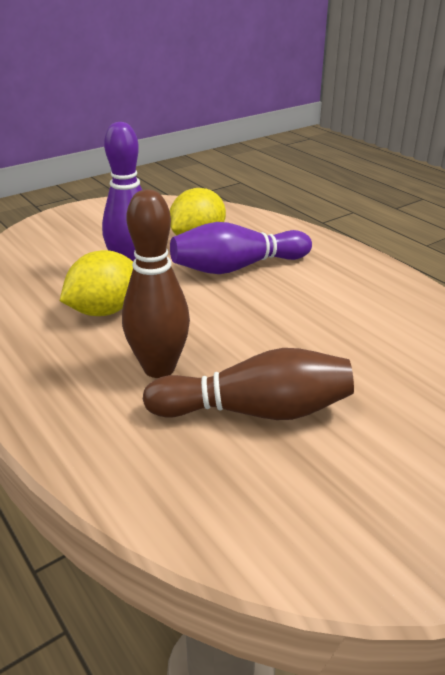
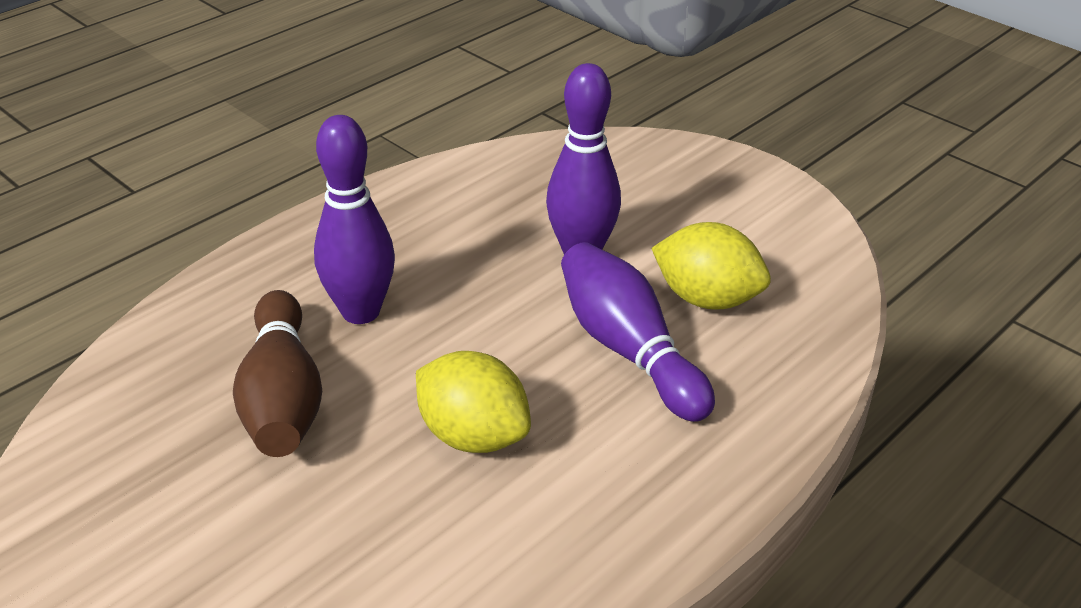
camera: 80 degrees right, 5 degrees up
yellow lemon [60,250,133,316] -> yellow lemon moved to [416,351,531,453]
brown bowling pin [122,190,190,378] -> purple bowling pin [314,115,395,324]

